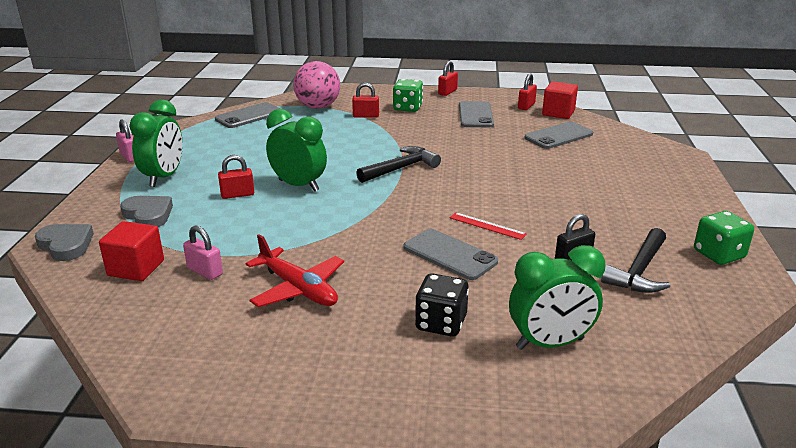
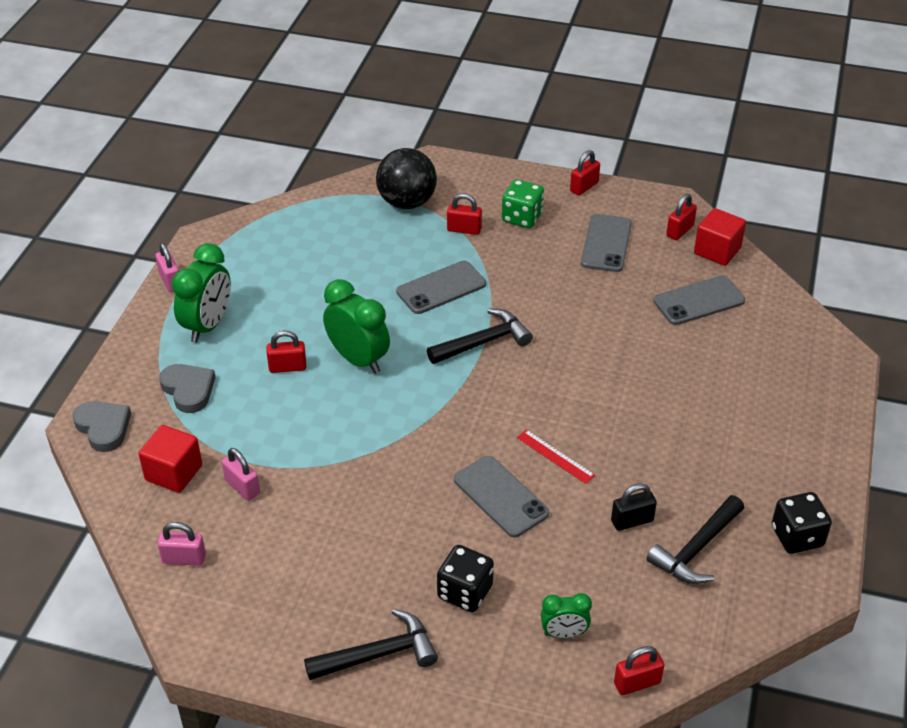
camera: 10 degrees right, 15 degrees up
grey phone [215,102,280,128] -> grey phone moved to [396,261,486,314]
red plane [245,234,344,307] -> none
pink ball [293,61,340,109] -> black ball [376,148,437,209]
green clock [509,245,605,350] -> green clock [541,593,592,638], size x0.56
green dice [694,211,754,265] -> black dice [772,492,832,554]
none -> pink padlock [157,522,206,566]
none -> black hammer [304,609,438,680]
none -> red padlock [614,646,664,695]

